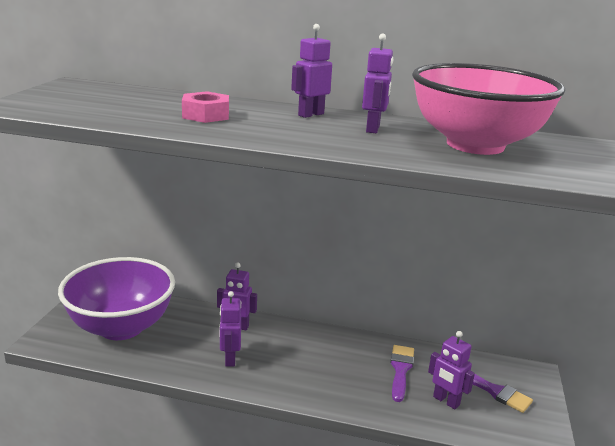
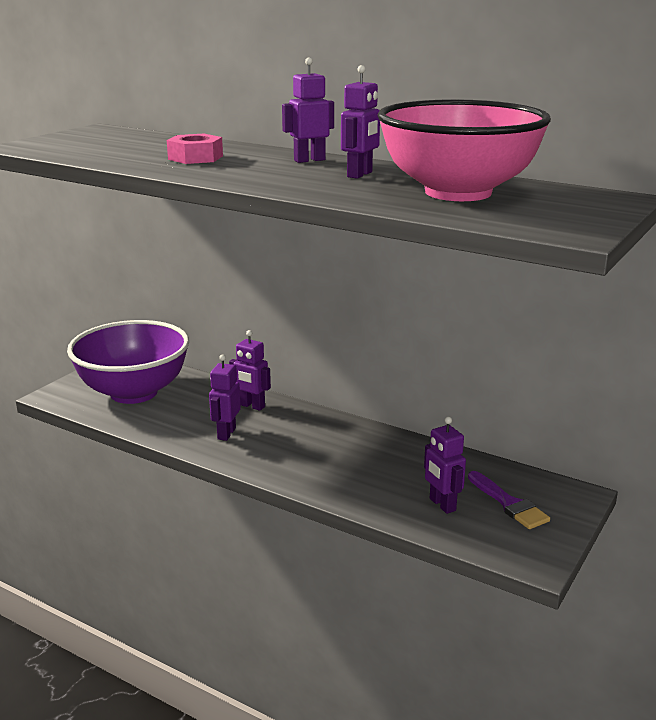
camera: 20 degrees right, 0 degrees up
purple brush [390,345,414,402] -> none

